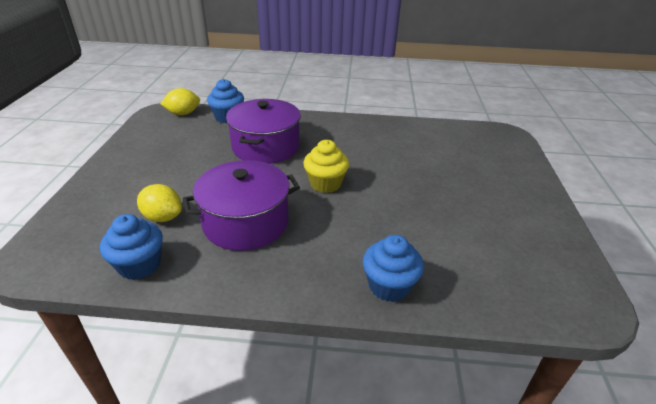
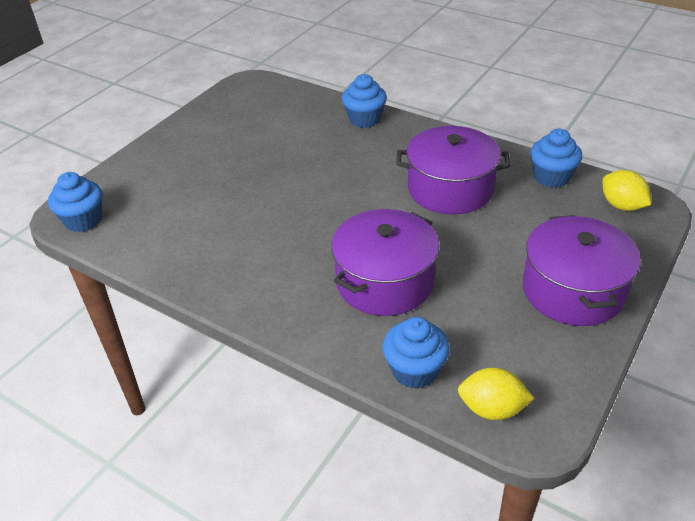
camera: 150 degrees left, 5 degrees up
yellow lemon [137,184,182,222] -> yellow lemon moved to [603,170,651,211]
yellow cupcake [303,140,349,193] -> none
none -> blue cupcake [48,172,102,232]
none -> purple pot [523,215,641,326]

